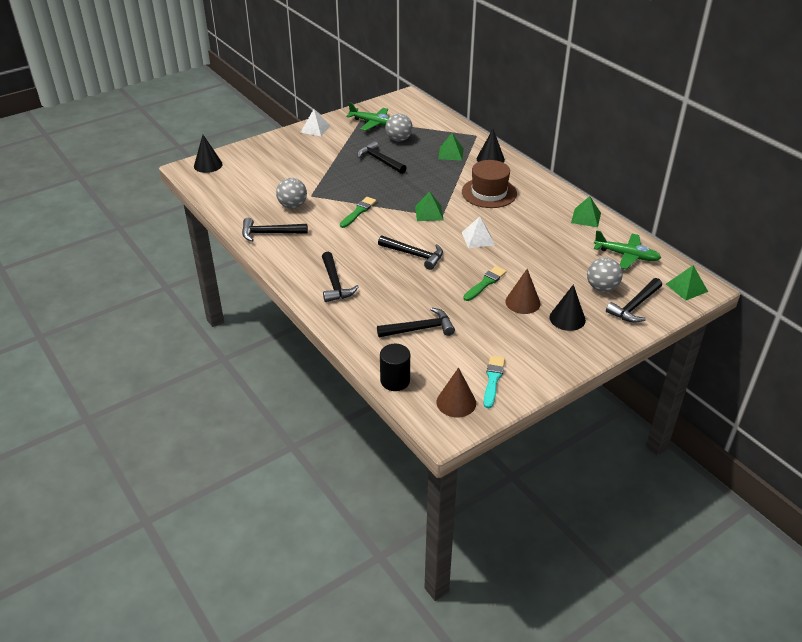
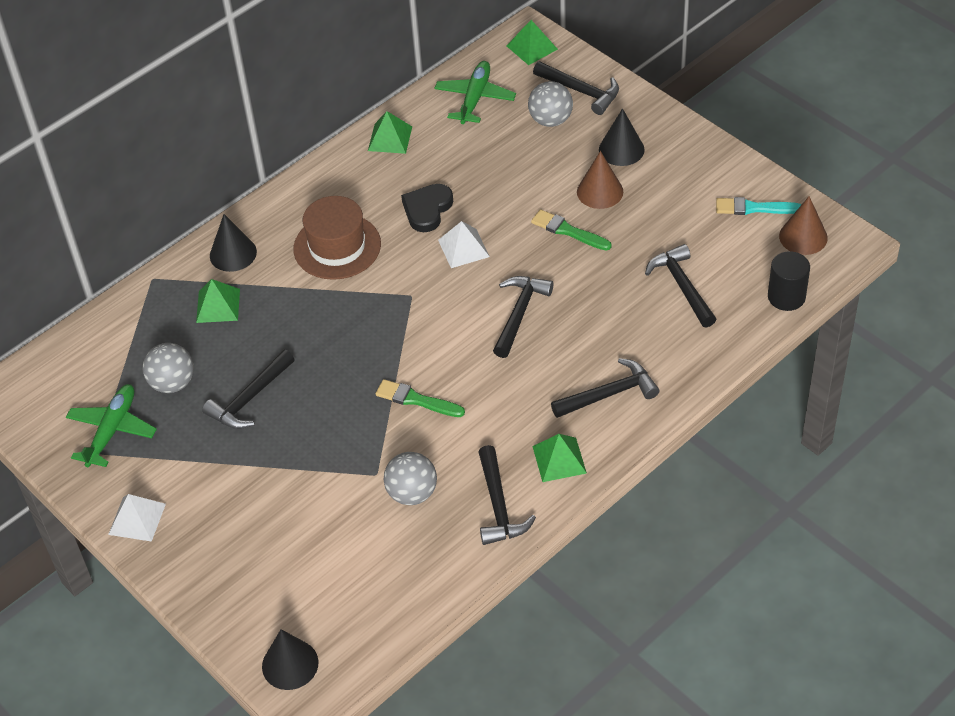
camera: 95 degrees left, 10 degrees up
green pyramid [415,192,443,221] -> green pyramid moved to [532,434,587,482]
none -> black heart [401,184,453,232]

